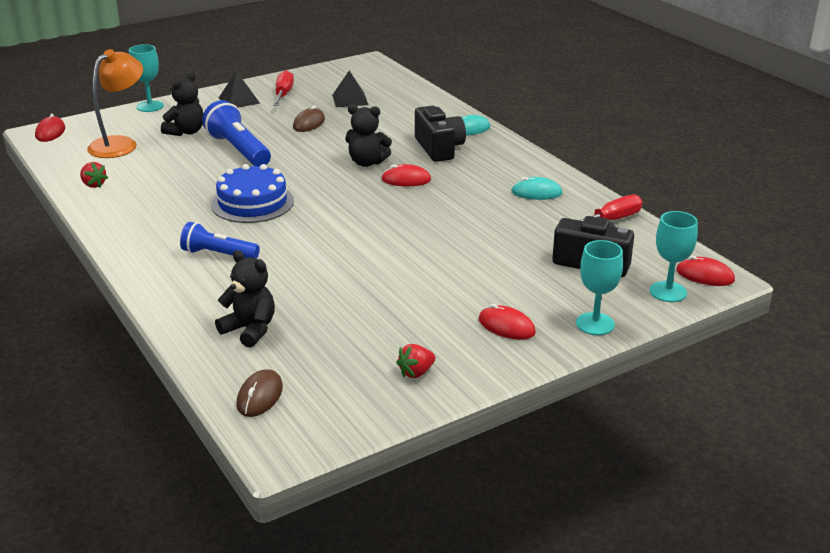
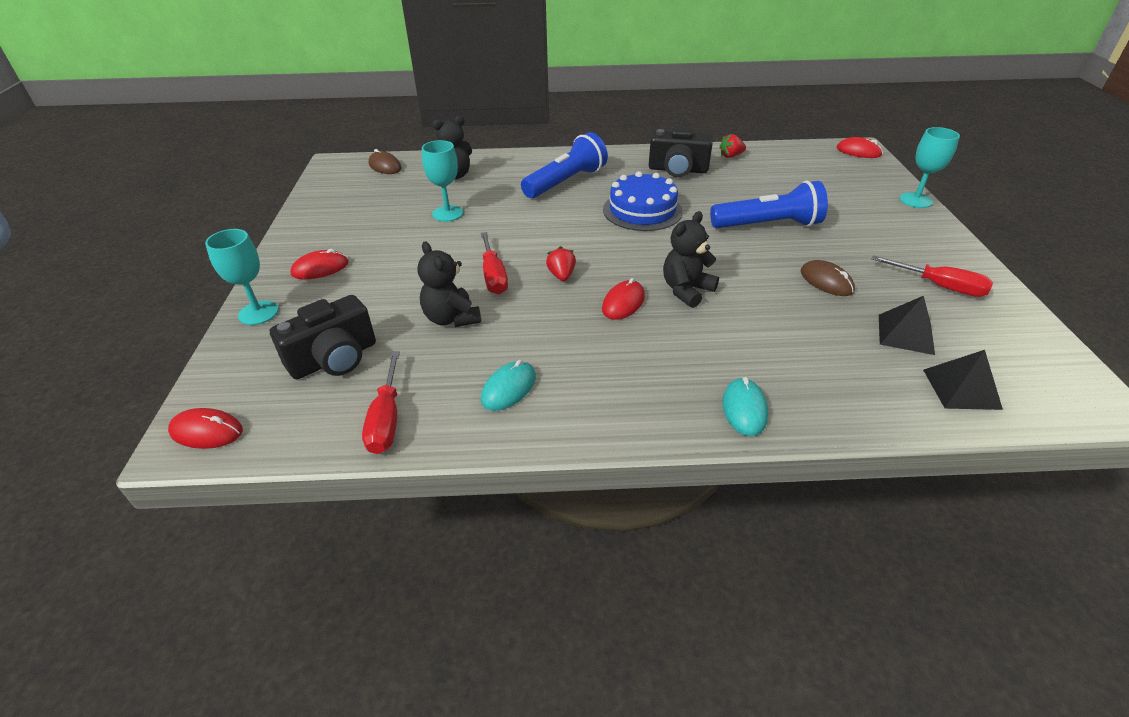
camera: 120 degrees right, 10 degrees up
orange lamp [87,49,143,158] -> none
black teddy bear [161,72,203,136] -> black teddy bear moved to [418,241,481,327]
blue flashlight [180,222,260,259] -> blue flashlight [521,132,608,198], size x1.51
black pyramid [219,71,260,108] -> black pyramid moved to [923,350,1003,410]
red strawberry [396,344,435,378] -> red strawberry moved to [546,246,576,281]
black camera [415,106,466,162] -> black camera moved to [649,126,713,177]
turquoise goblet [650,211,698,302] -> turquoise goblet moved to [422,140,463,222]
red mouse [676,255,735,286] -> red mouse turned 45 degrees clockwise [168,408,243,449]
none -> red screwdriver [481,232,508,294]

